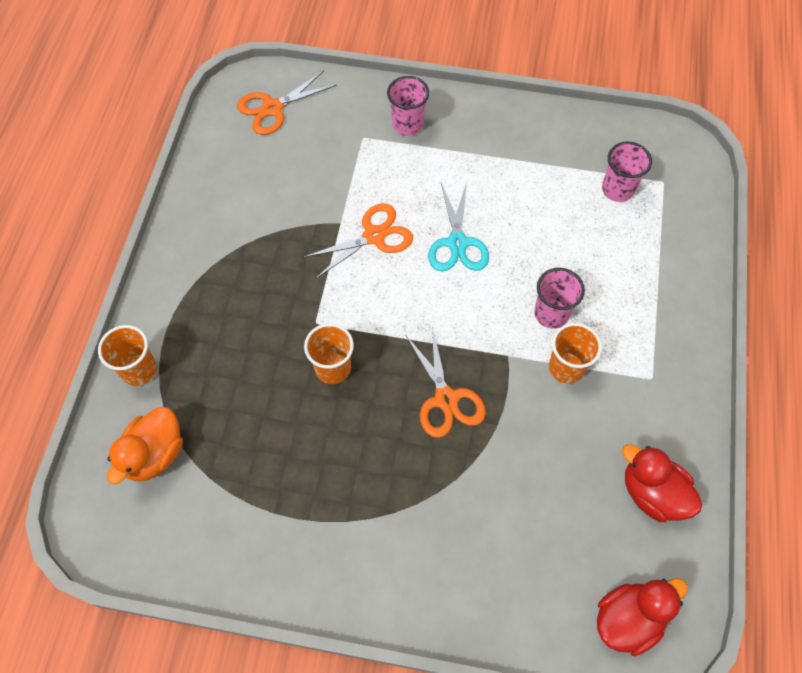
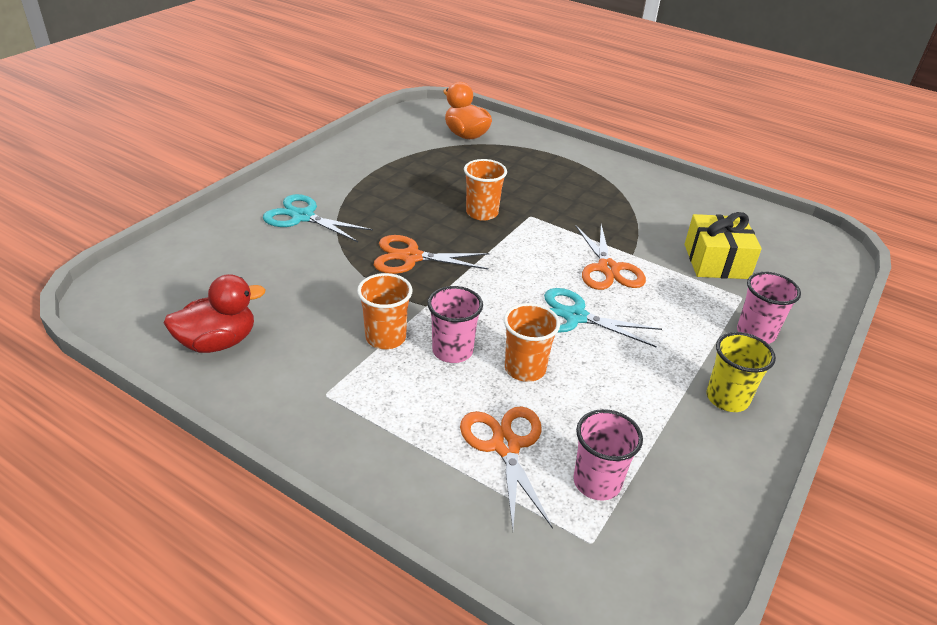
camera: 110 degrees right, 25 degrees down
orange cup [98,325,157,386] -> orange cup moved to [504,303,560,382]
orange scissors [237,70,337,135] -> orange scissors moved to [460,407,553,530]
red duck [597,578,688,656] -> none
none -> turquoise scissors [263,194,373,242]
none -> yellow gift [685,212,762,279]
none -> yellow cup [707,332,776,412]

